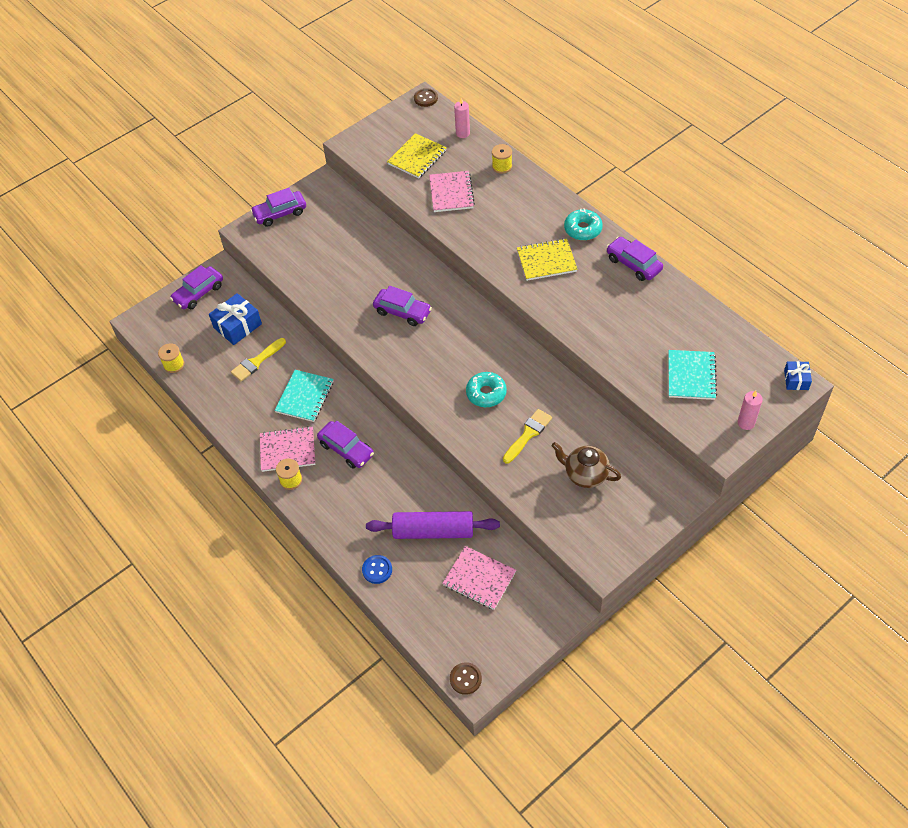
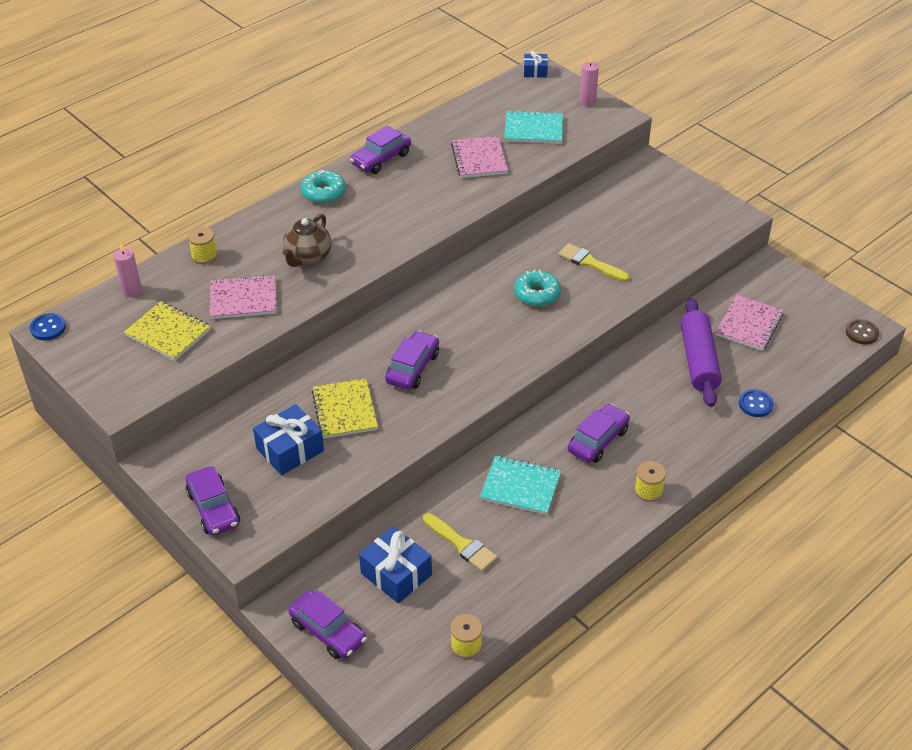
camera: 95 degrees left, 10 degrees down
pink notebook [260,426,315,472] -> pink notebook moved to [451,136,508,178]
brown button [414,88,438,107] -> blue button [30,313,66,340]
yellow notebook [517,238,578,281] -> yellow notebook moved to [312,378,378,439]
brown teapot [552,442,621,488] -> brown teapot moved to [283,214,332,267]
none -> blue gift [253,404,324,475]

